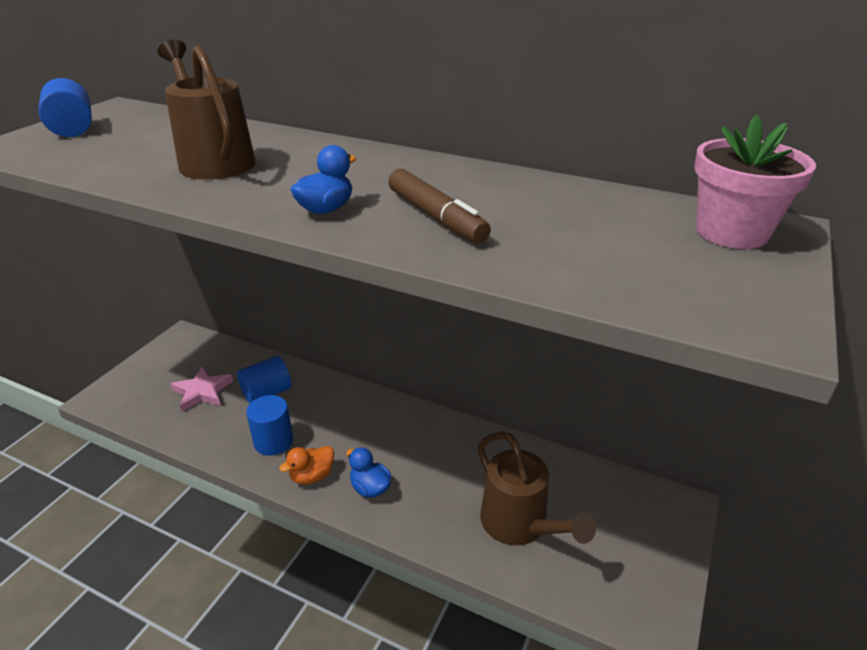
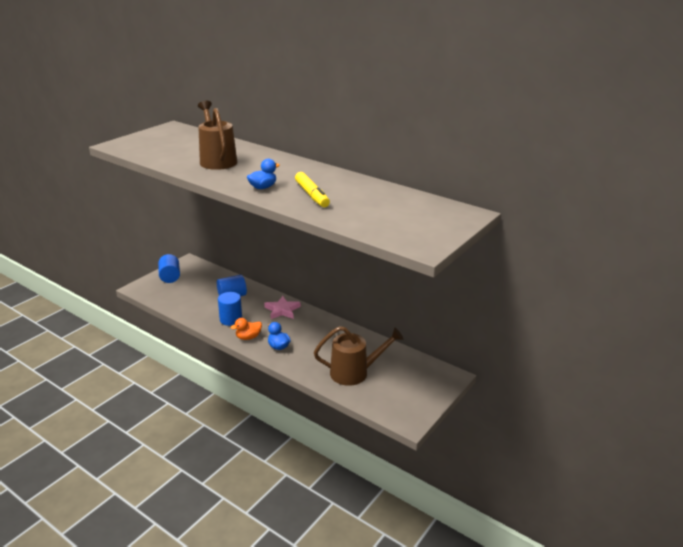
camera: 10 degrees right, 5 degrees down
blue cylinder [38,78,92,137] -> blue cylinder moved to [158,254,180,283]
pink star [171,366,233,411] -> pink star moved to [264,296,301,319]
brown marker [388,169,491,243] -> yellow marker [295,172,330,207]
brown watering can [478,431,596,545] -> brown watering can turned 75 degrees counterclockwise [314,326,403,386]
pink flower pot [694,115,816,249] -> none

